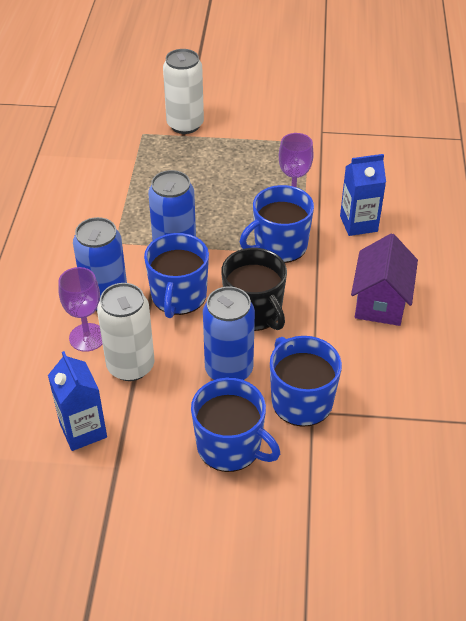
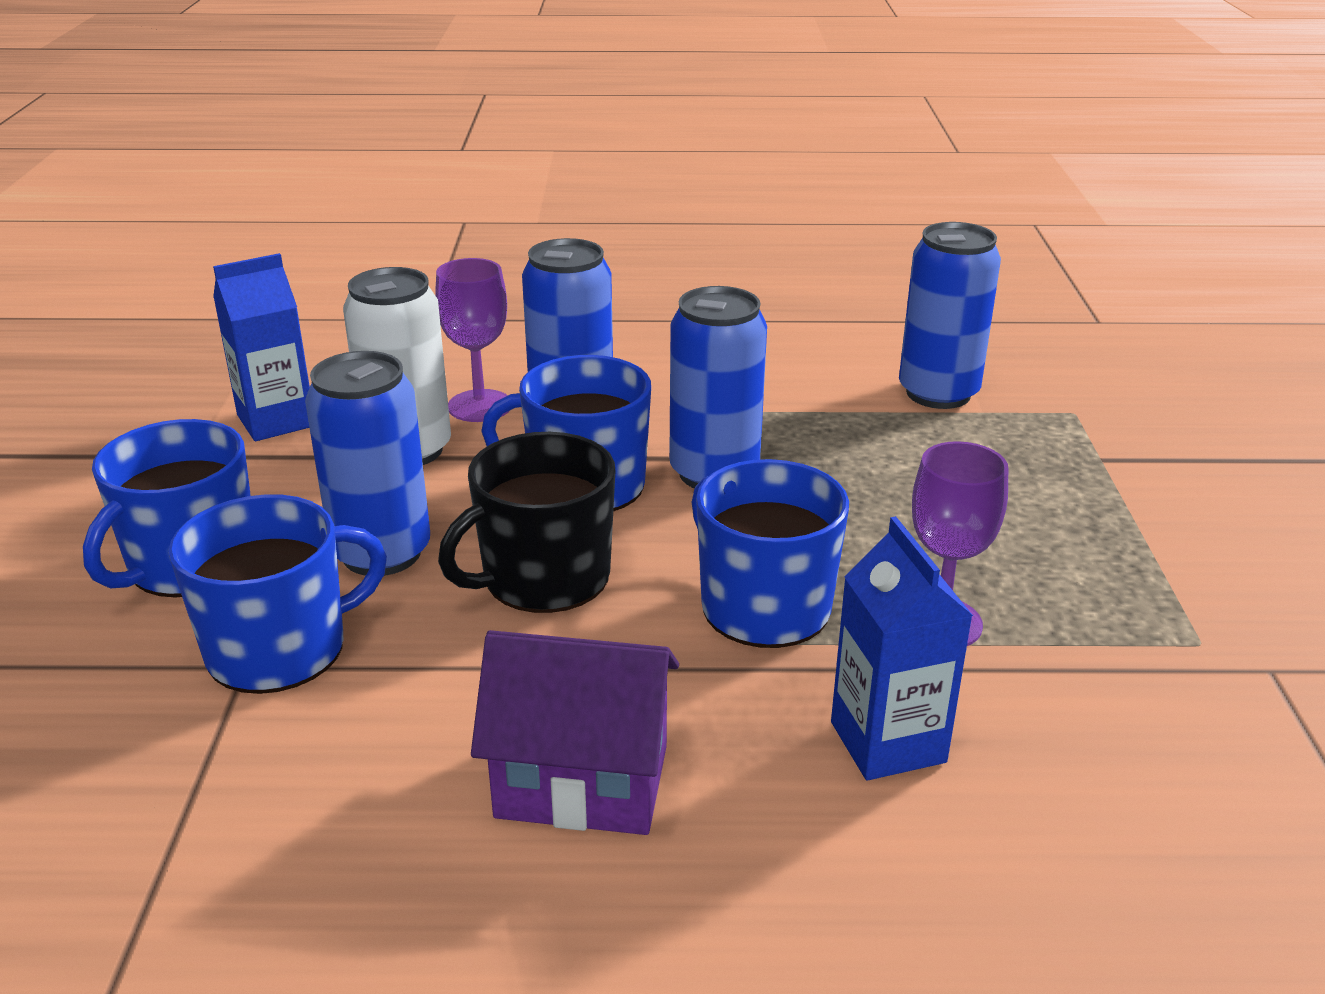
camera: 85 degrees right, 15 degrees down
white can [163,49,204,134] -> none
none -> blue can [899,222,1001,409]

